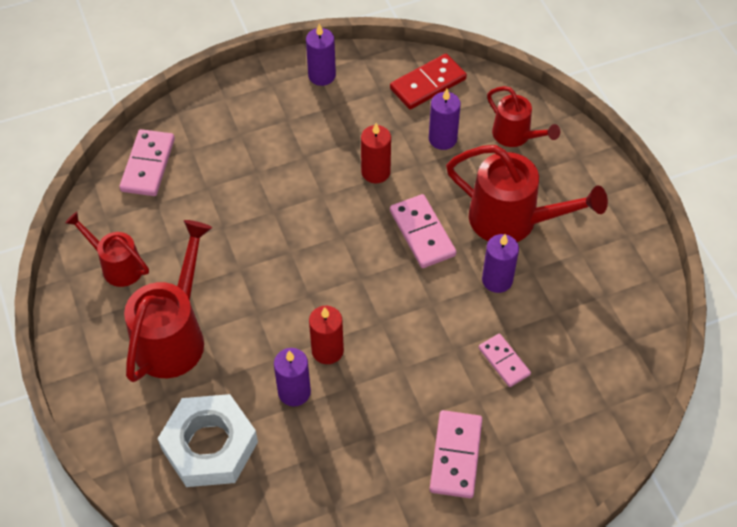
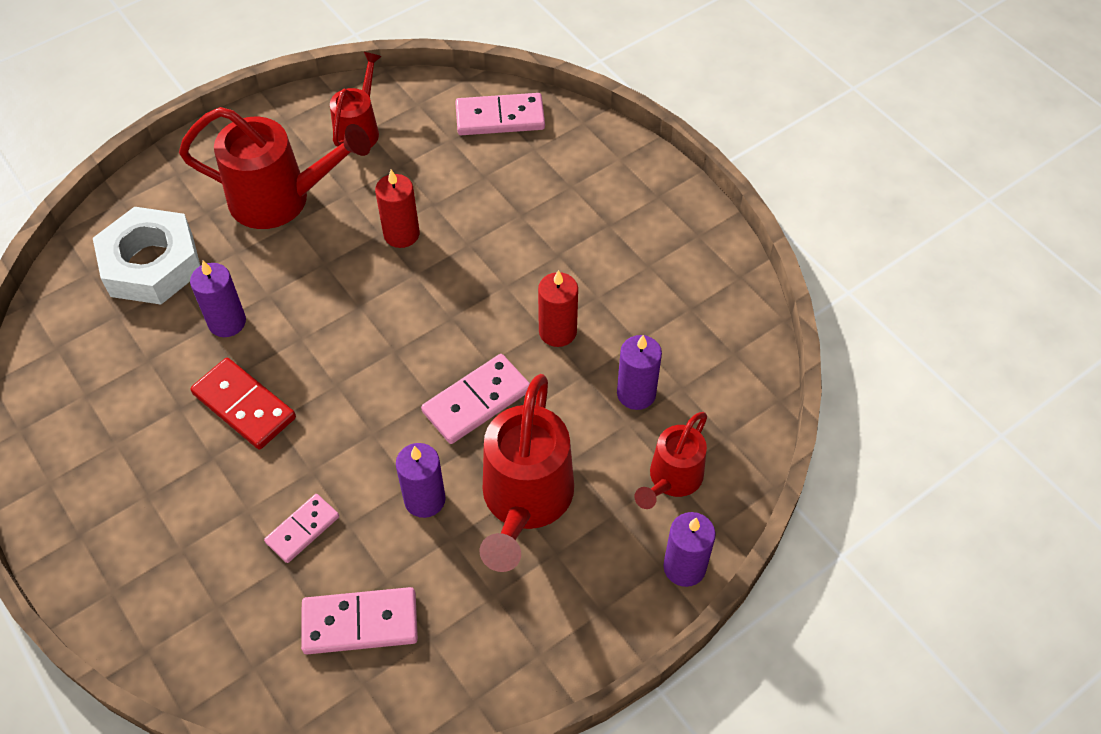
camera: 75 degrees right, 0 degrees up
purple candle [306,24,336,86] -> purple candle moved to [663,512,716,587]
red candle [309,306,344,364] -> red candle moved to [375,170,419,248]
red domino [390,54,467,109] -> red domino moved to [191,358,296,449]
pink domino [430,410,482,498] -> pink domino moved to [301,587,418,654]

